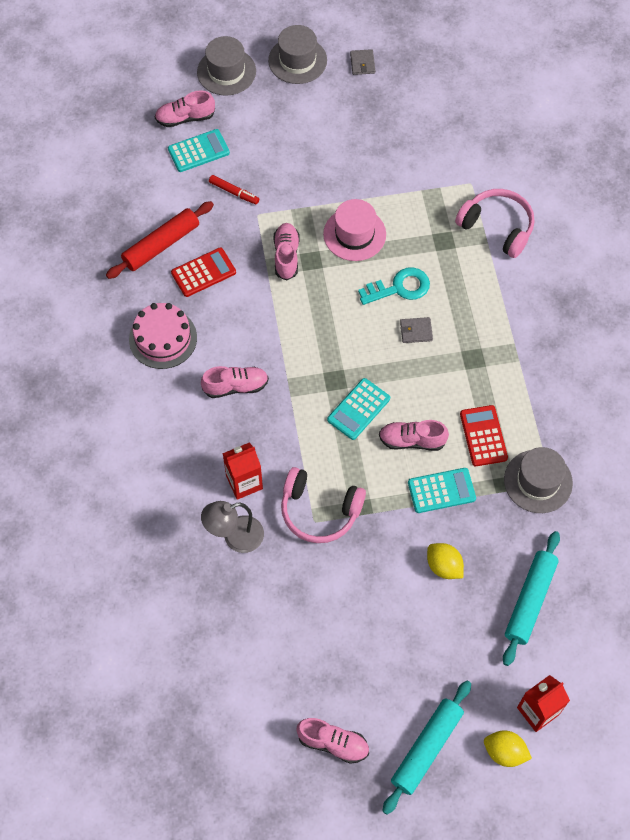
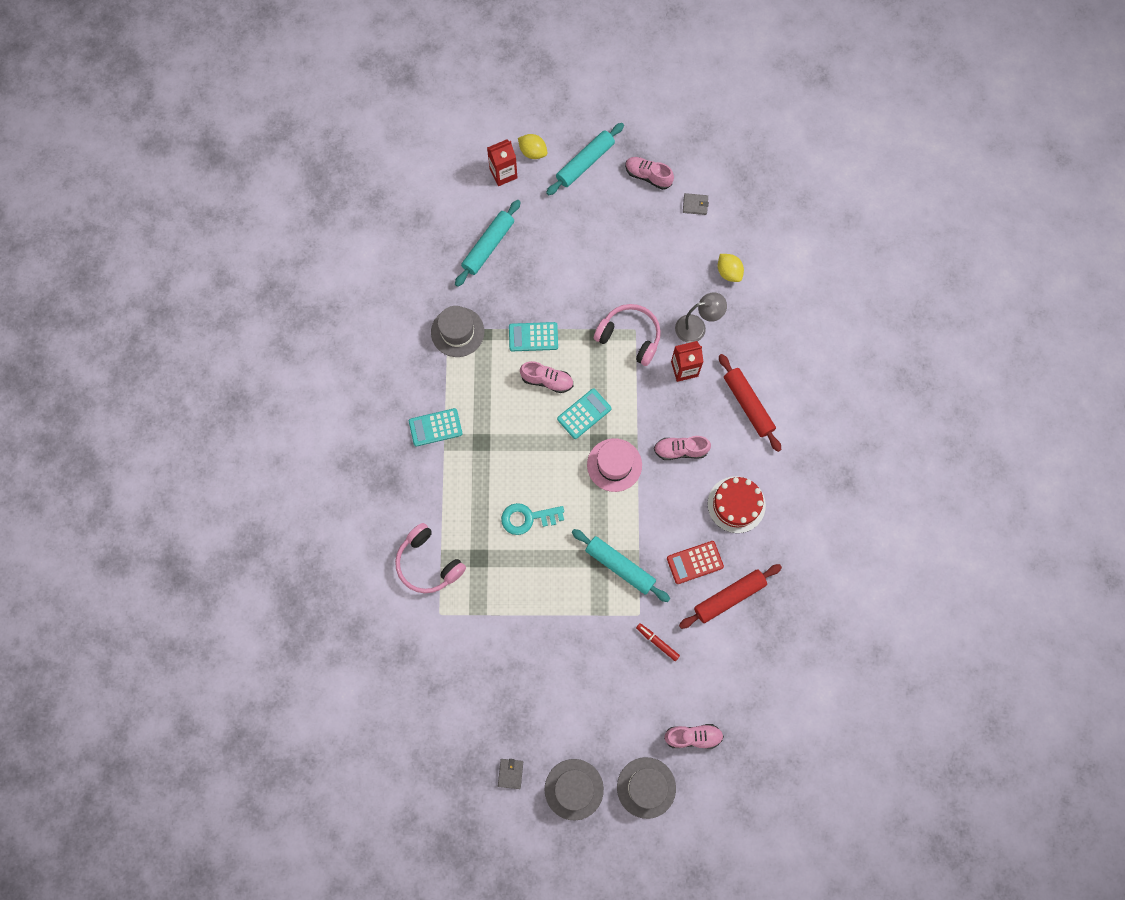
camera: 170 degrees left, 10 degrees up
pink cake [129,303,197,369] -> red cake [707,476,766,533]
turquoise calculator [168,129,230,172] -> turquoise calculator moved to [409,408,463,447]
pink shoe [274,223,300,281] -> turquoise rolling pin [572,529,670,602]
pink hat [323,199,386,261] -> pink hat moved to [587,438,642,492]
grey wallet [400,317,433,343] -> grey wallet moved to [683,193,709,215]
yellow lemon [427,543,464,579] -> yellow lemon moved to [718,254,744,282]
red calculator [460,405,508,466] -> none
none -> red rolling pin [719,354,781,452]

